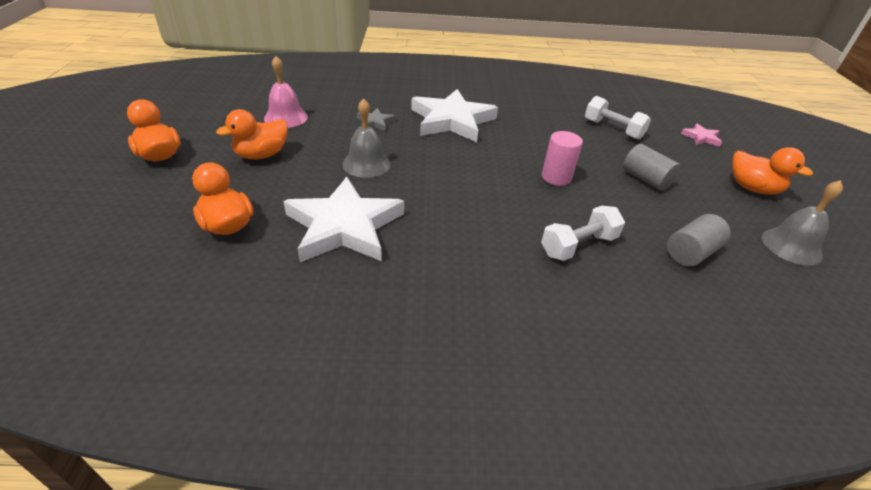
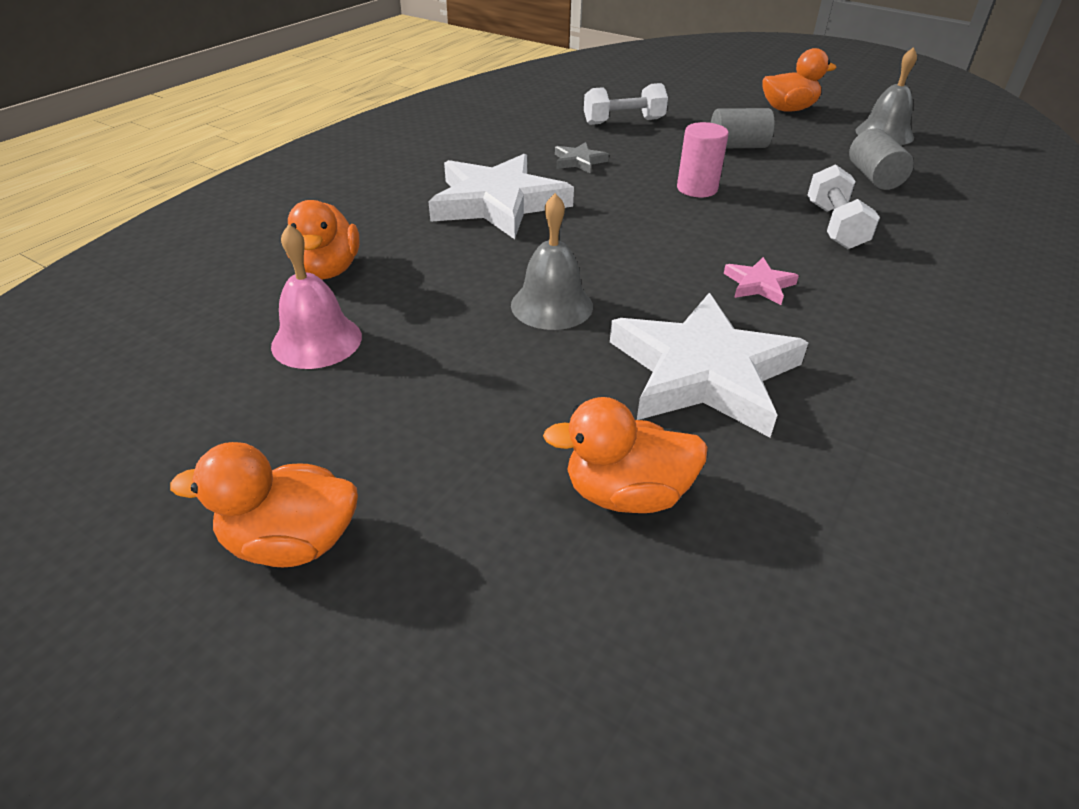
camera: 55 degrees left, 0 degrees up
orange duck [216,109,288,159] -> orange duck moved to [286,200,359,280]
grey star [357,108,395,131] -> grey star moved to [555,142,609,173]
pink star [681,123,722,147] -> pink star moved to [724,257,799,305]

